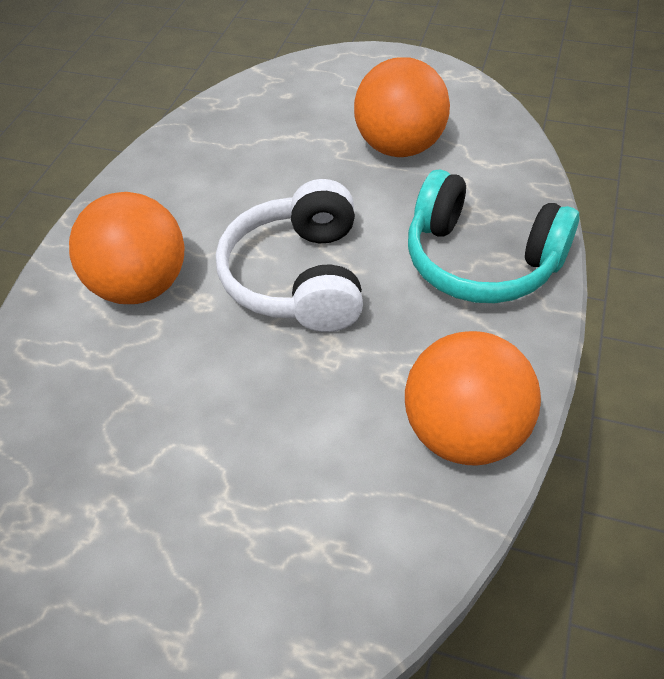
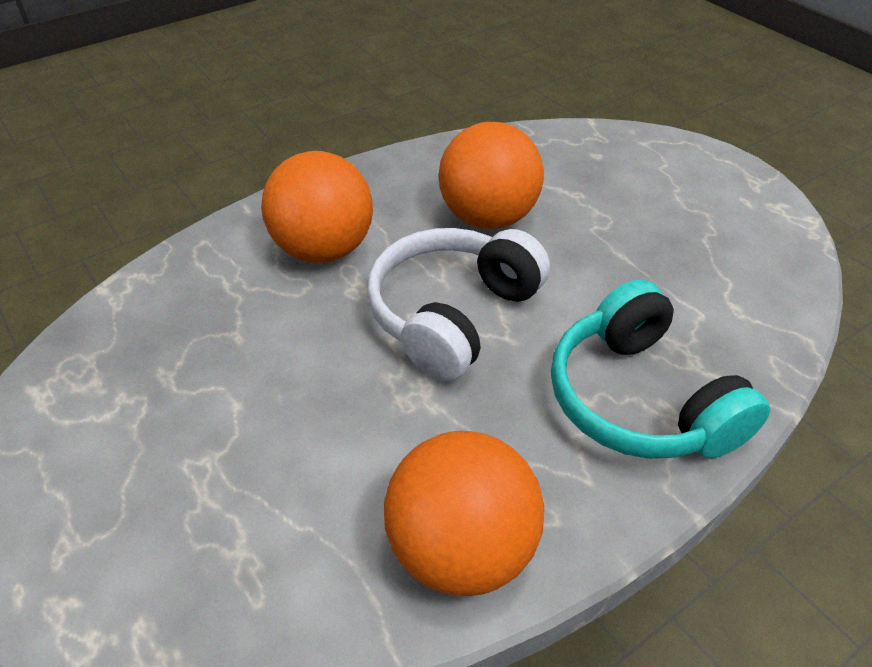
camera: 35 degrees right, 5 degrees down
orange ball [354,57,450,157] -> orange ball moved to [439,122,544,229]

